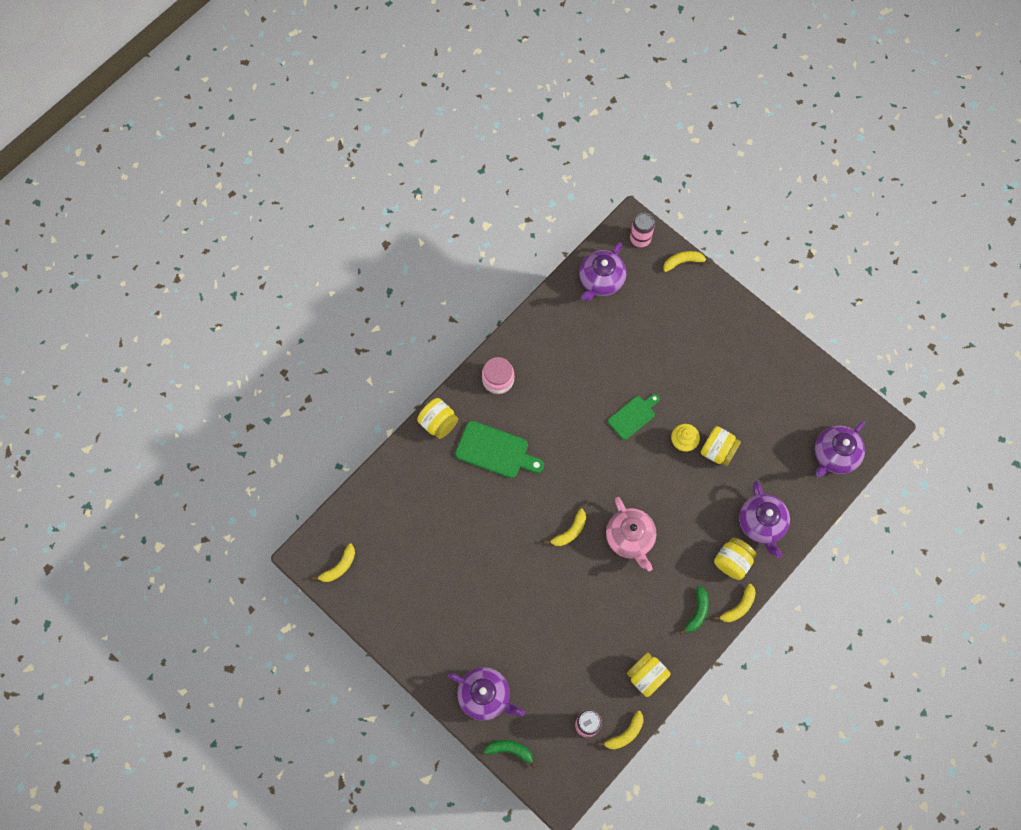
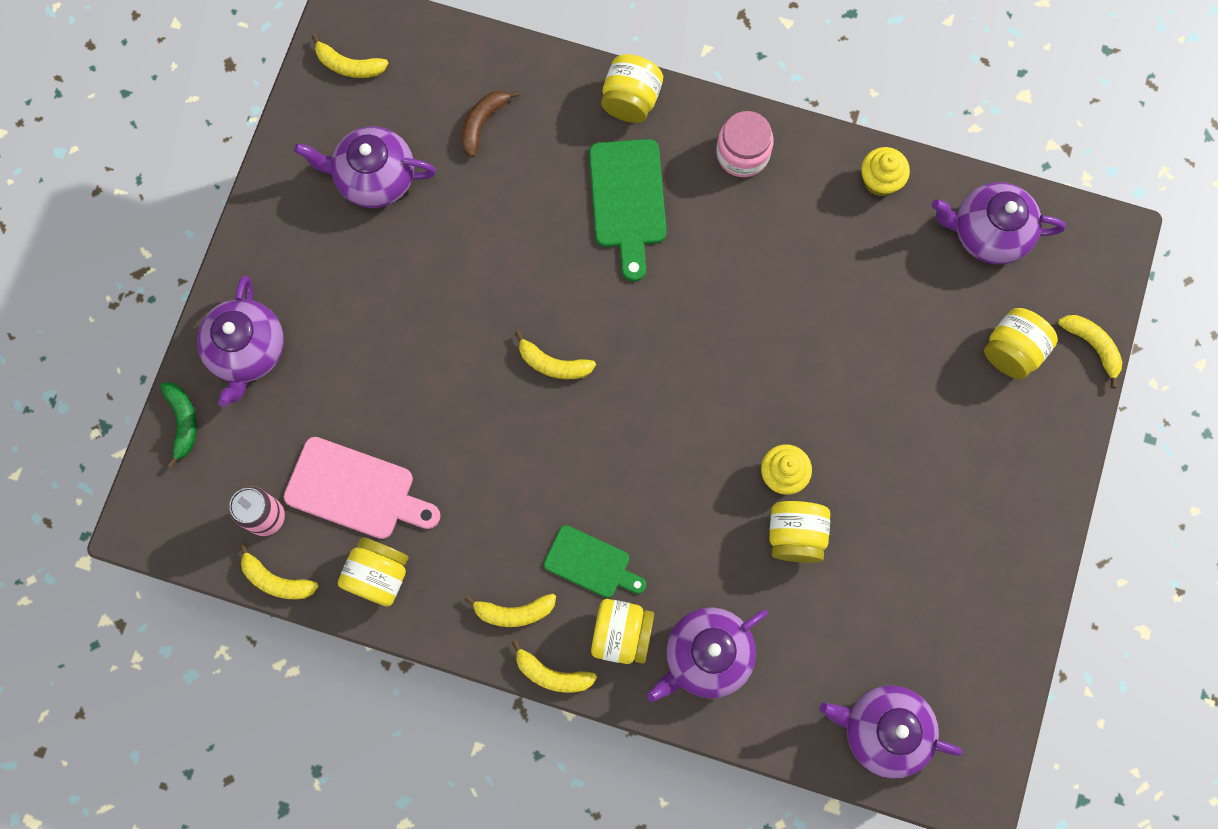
camera: 65 degrees right, 5 degrees up
pink teapot [606,497,657,571] -> none
green cutting board [608,394,660,440] -> green cutting board moved to [544,525,646,598]
pink can [630,213,655,247] -> none
green banana [679,586,709,635] -> yellow banana [465,593,556,627]
none -> pink cutting board [284,437,441,539]
none -> purple teapot [294,126,436,208]
none -> brown banana [461,91,519,157]
none -> yellow cupcake [861,147,910,196]
none -> yellow jar [984,308,1058,380]

